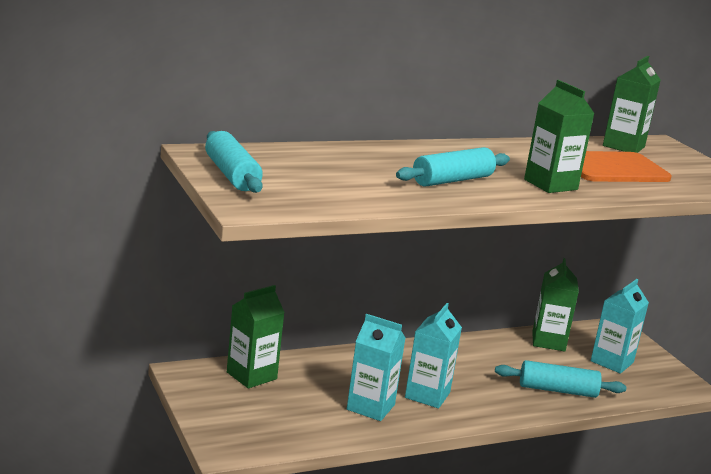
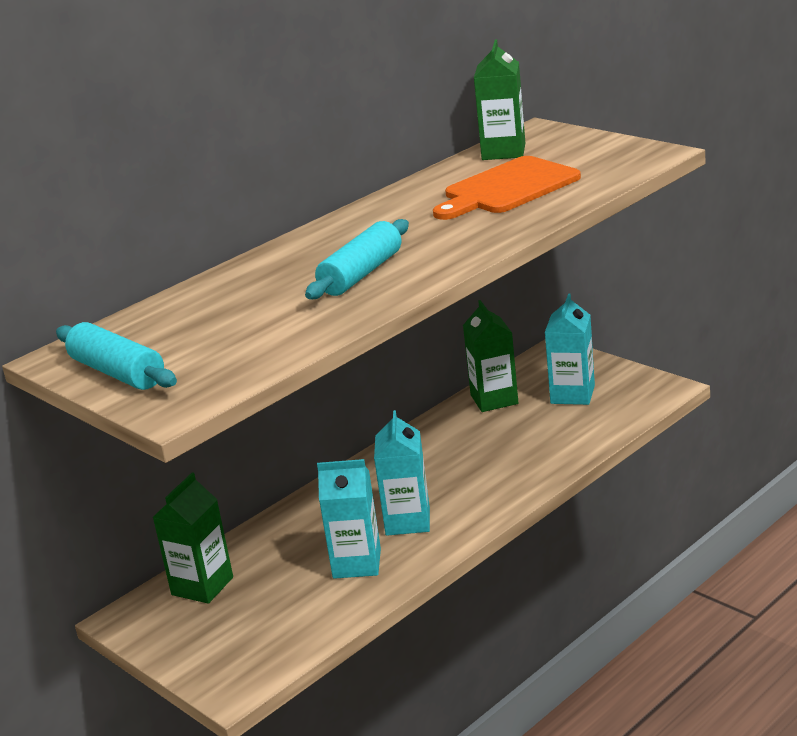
camera: 15 degrees left, 5 degrees up
turquoise rolling pin [495,360,626,398] -> none
green carton [524,80,595,193] -> none

